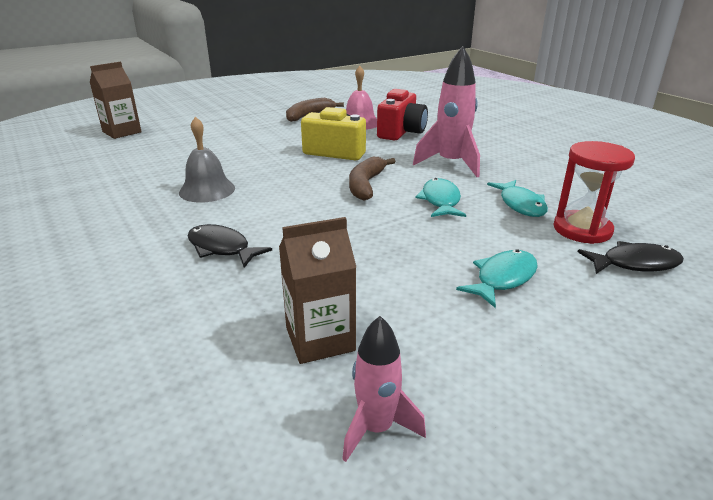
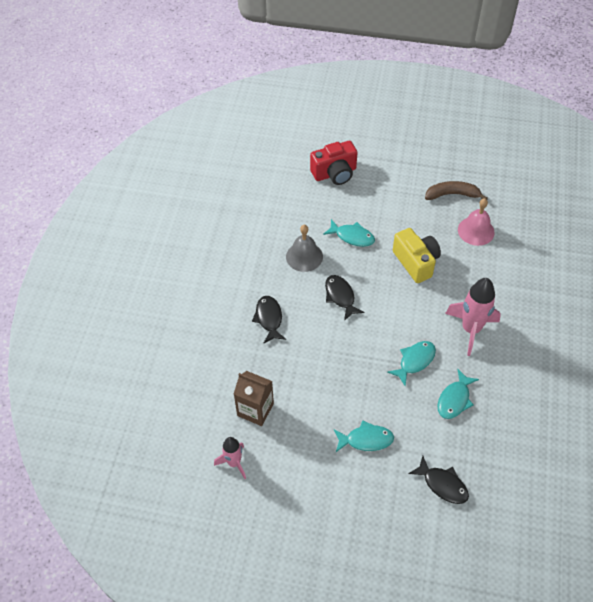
camera: 45 degrees right, 25 degrees up
brown carton [90,62,142,139] -> none
brown banana [349,157,396,201] -> none
red camera [377,89,428,140] -> red camera moved to [310,141,357,185]
red hourglass [553,141,635,244] -> none
none -> turquoise fish [323,219,375,247]
none -> black fish [325,275,364,321]

